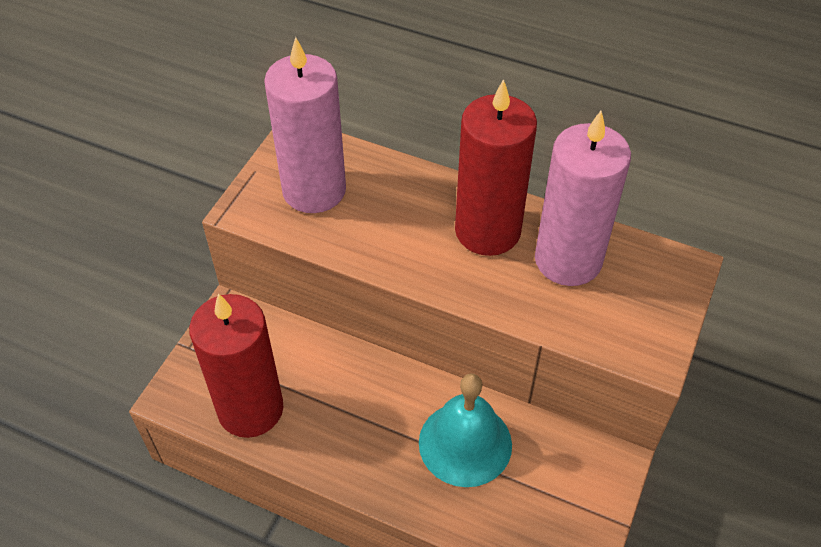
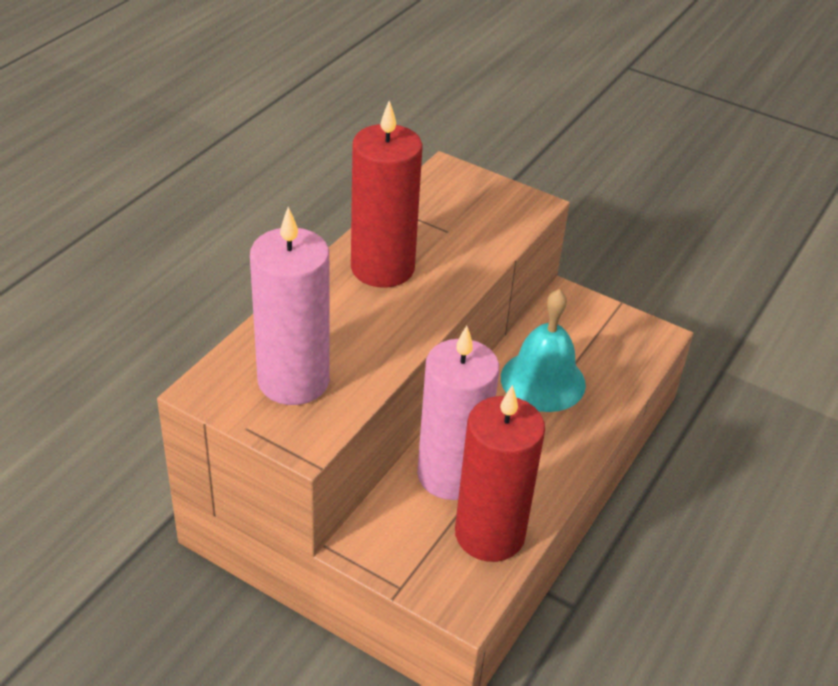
camera: 85 degrees left, 10 degrees down
pink candle [535,111,631,286] -> pink candle moved to [417,326,499,500]

